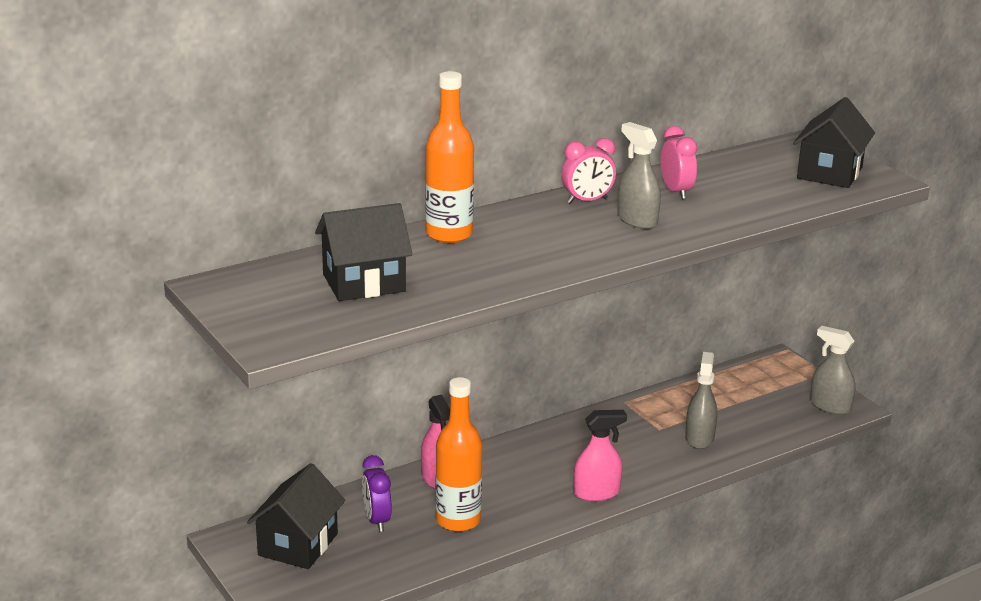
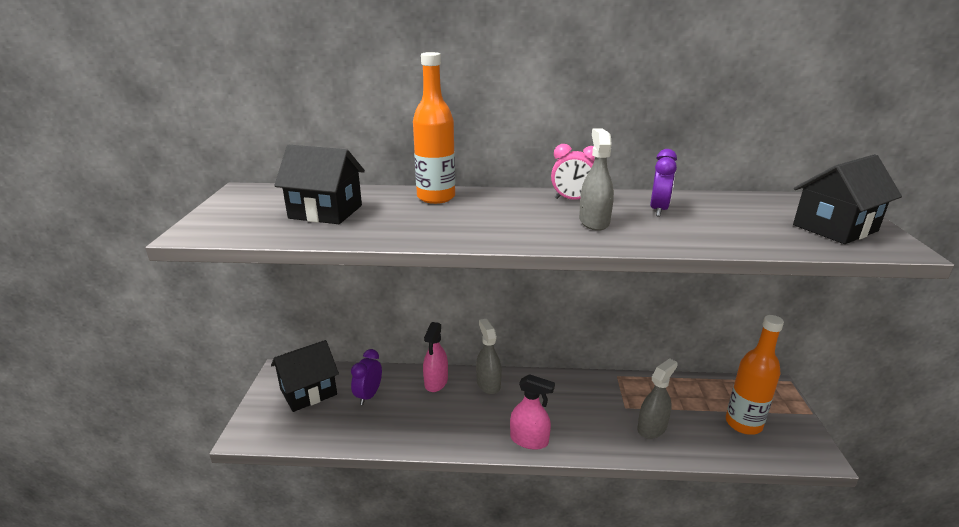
camera: 35 degrees right, 0 degrees up
orange bottle [436,377,482,532] -> orange bottle moved to [726,315,784,435]
pink clock [661,126,697,199] -> purple clock [650,149,677,217]
grey spray bottle [810,326,856,415] -> grey spray bottle moved to [476,319,502,394]

